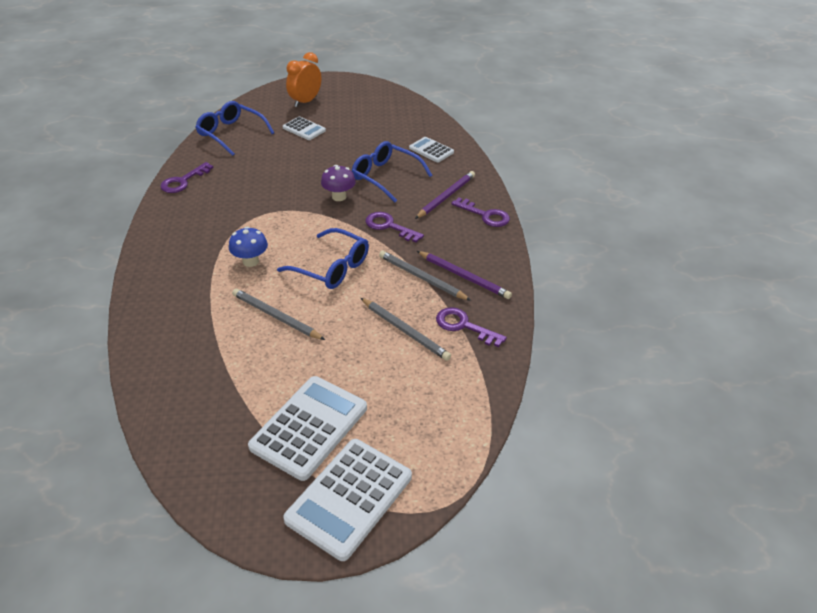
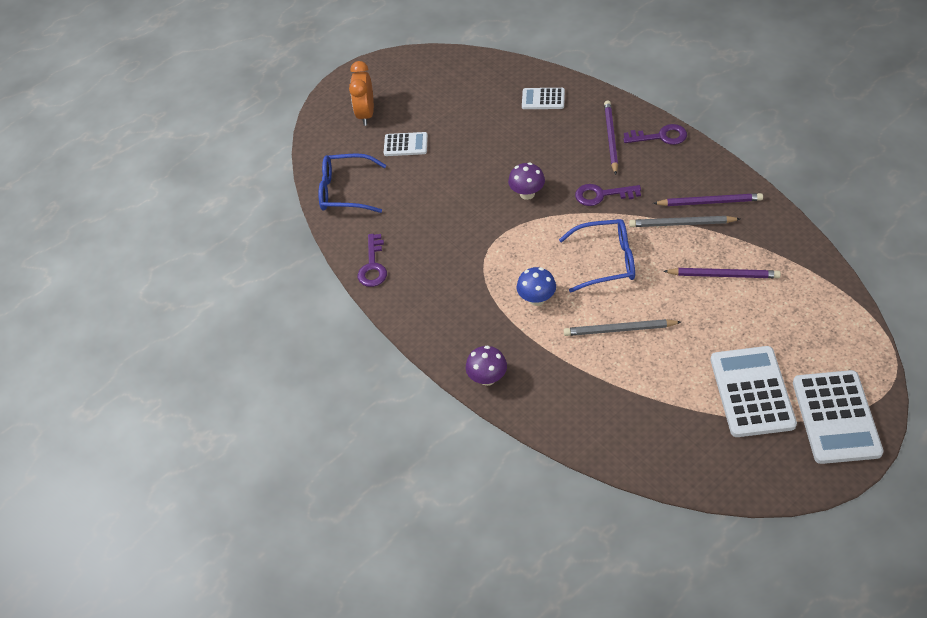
camera: 30 degrees left, 10 degrees up
blue glasses [352,141,432,202] -> none
grey pencil [361,298,451,361] -> purple pencil [663,268,781,278]
purple key [436,307,507,347] -> none
none -> purple mushroom [466,345,507,386]

